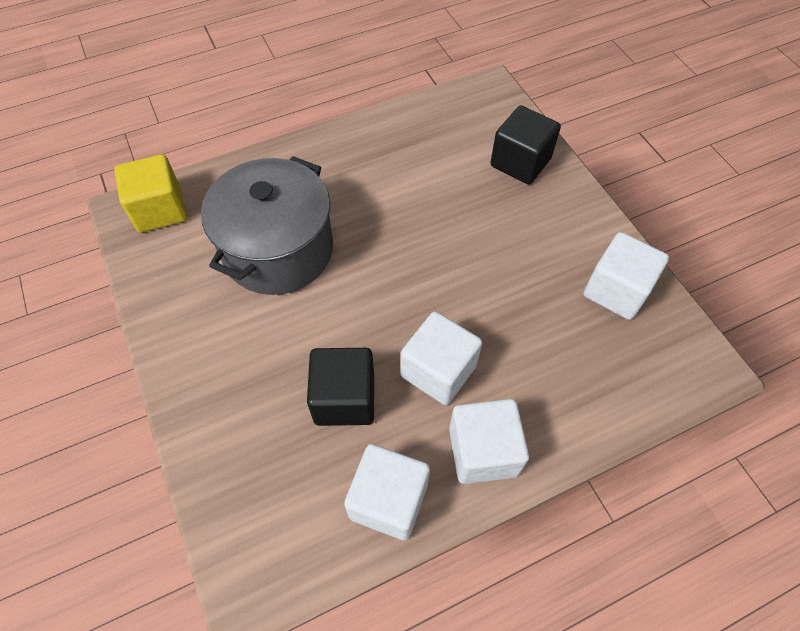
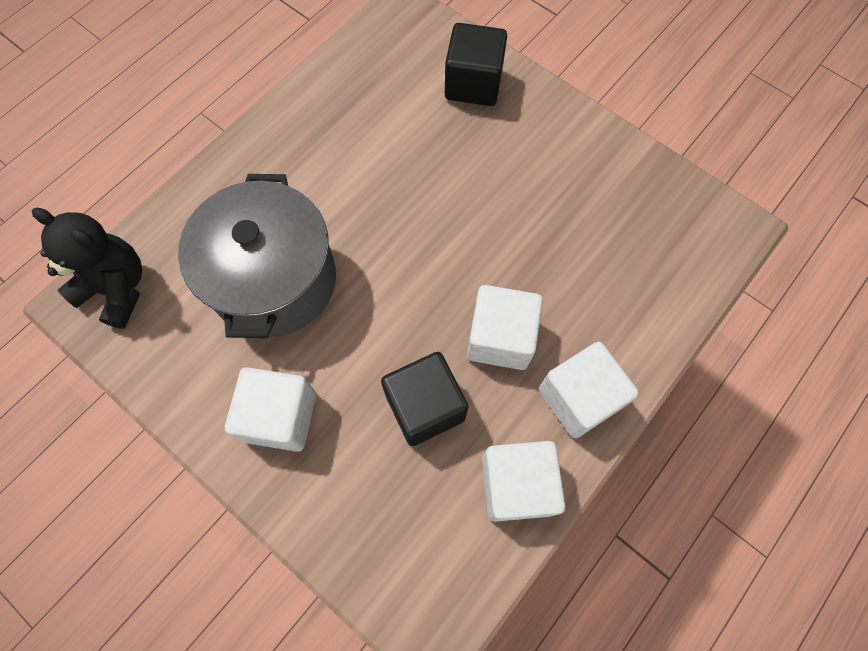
camera: 25 degrees left, 10 degrees up
yellow cube [114,154,187,233] -> black teddy bear [32,208,142,329]
white cube [584,232,669,320] -> white cube moved to [225,367,316,452]

